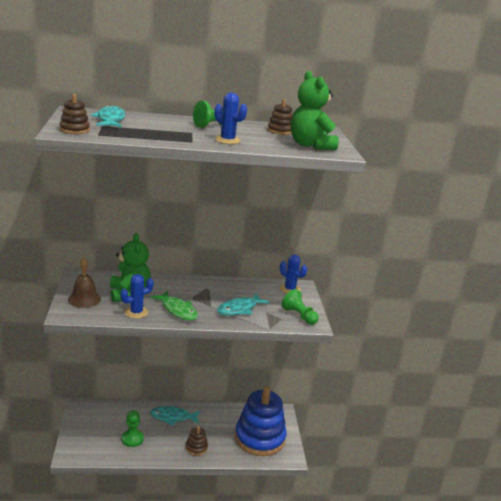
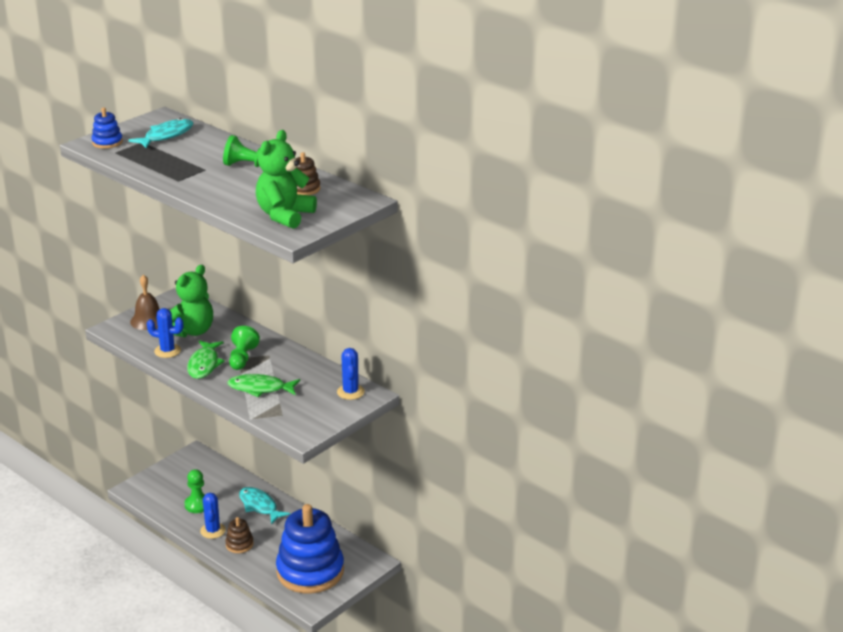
camera: 50 degrees right, 5 degrees up
brown stacking toy [60,94,90,134] -> blue stacking toy [92,108,123,149]
blue cactus [214,93,247,144] -> blue cactus moved to [200,493,226,539]
turquoise fish [217,294,270,316] -> green fish [227,374,300,397]
green pawn [281,289,319,325] -> green pawn moved to [229,326,260,370]

